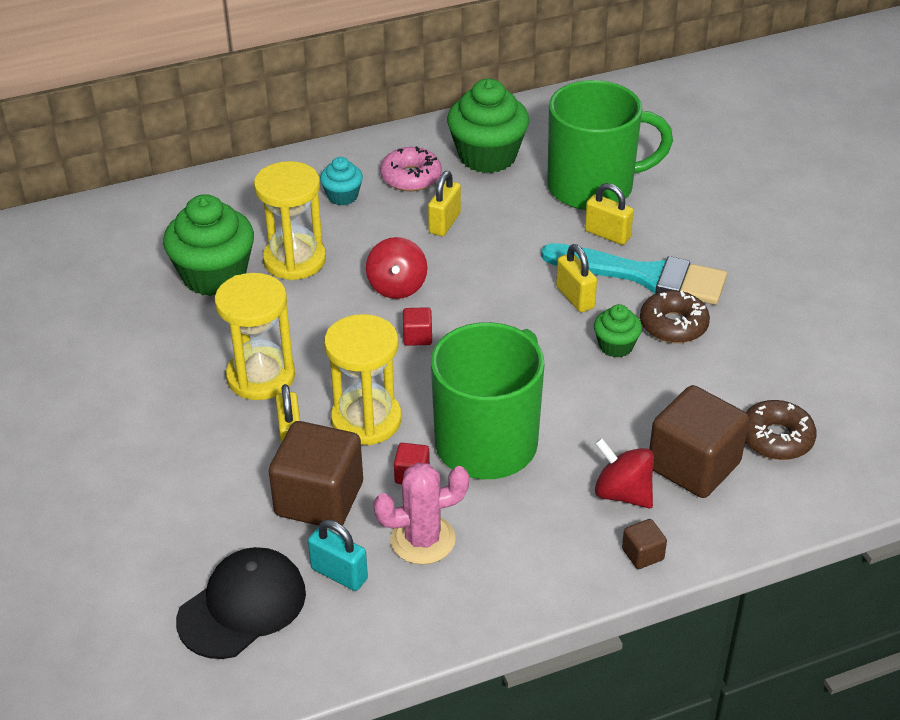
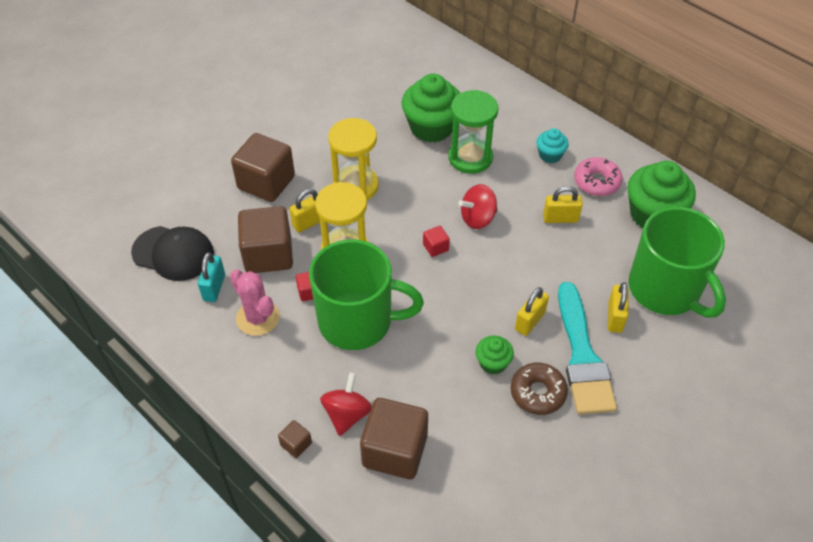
camera: 65 degrees right, 10 degrees up
yellow hourglass [254,161,326,280] -> green hourglass [449,90,498,174]
brown donut [745,400,817,460] -> none
none -> brown cube [231,133,295,202]

